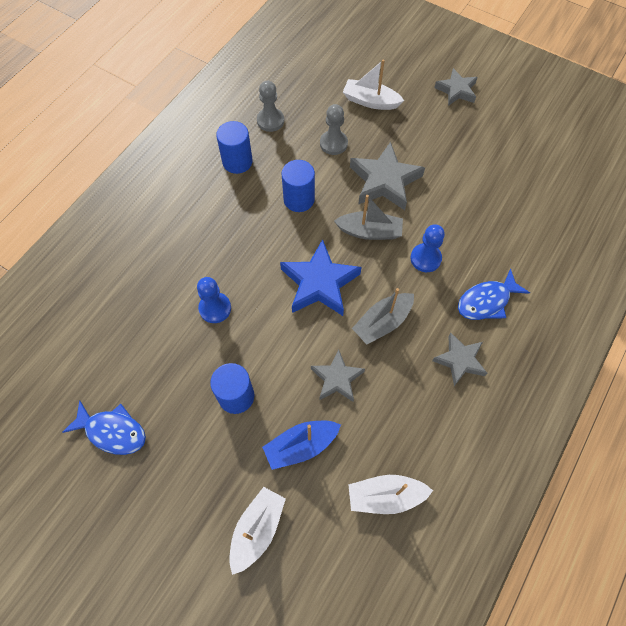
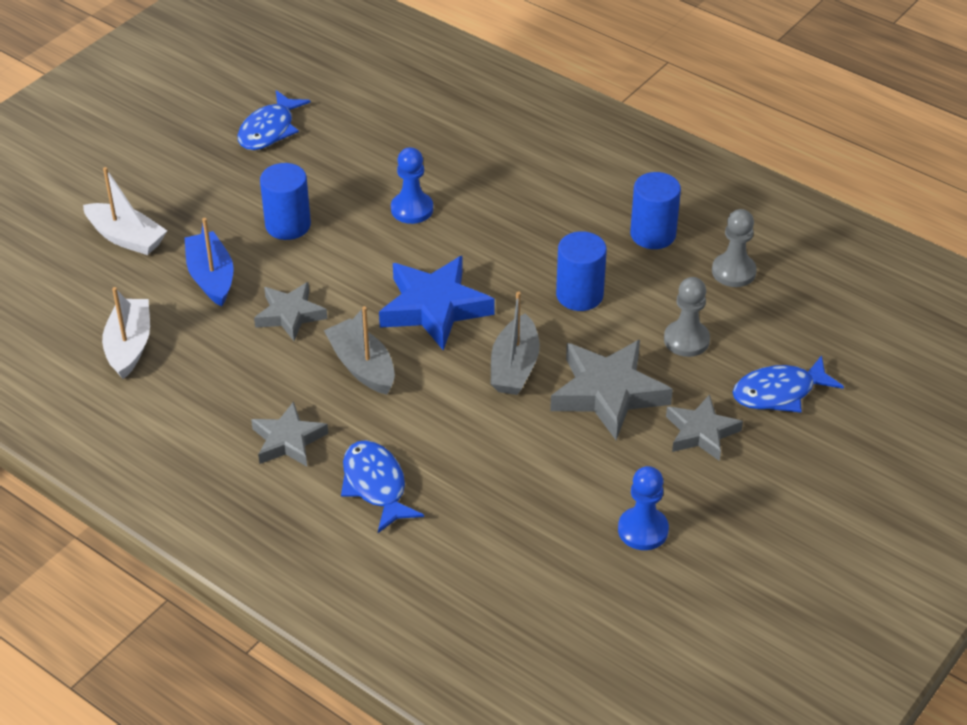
camera: 95 degrees right, 20 degrees down
white boat [343,59,404,110] -> blue fish [733,355,844,413]
blue pawn [410,224,445,272] -> blue pawn moved to [618,466,669,550]
grey star [434,68,478,106] -> grey star moved to [666,394,743,461]

